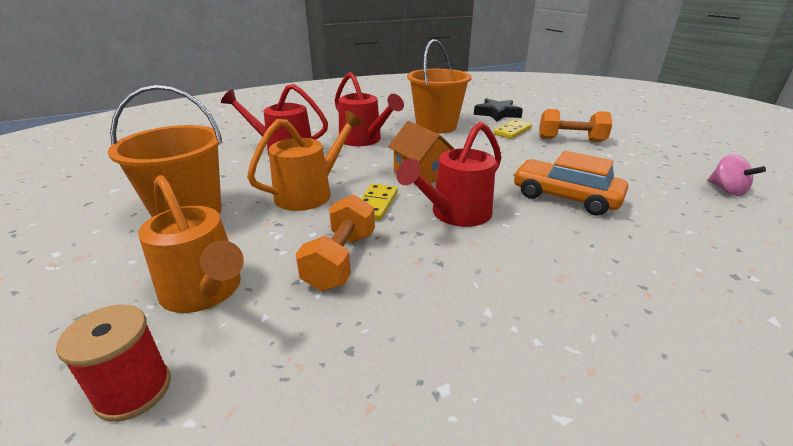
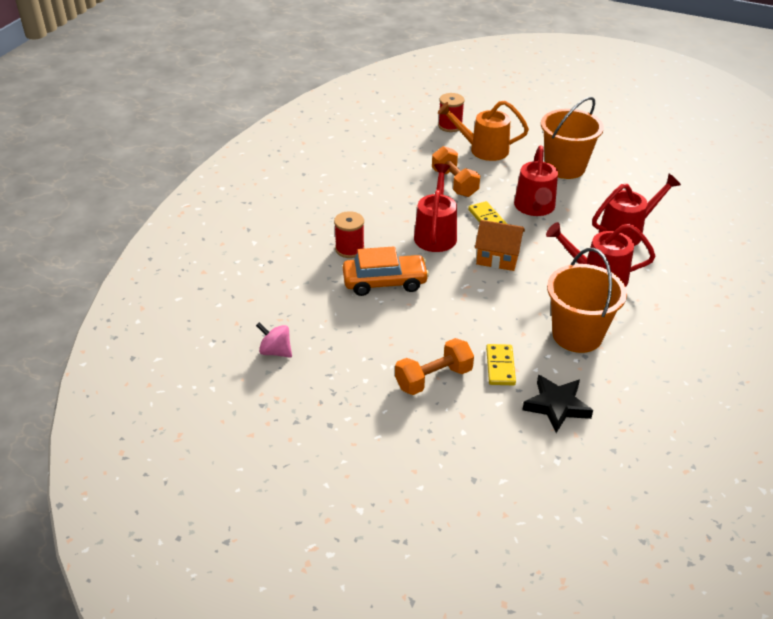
camera: 140 degrees right, 10 degrees up
orange watering can [247,111,363,211] -> red watering can [514,146,558,216]
none -> red spool [334,211,365,258]

